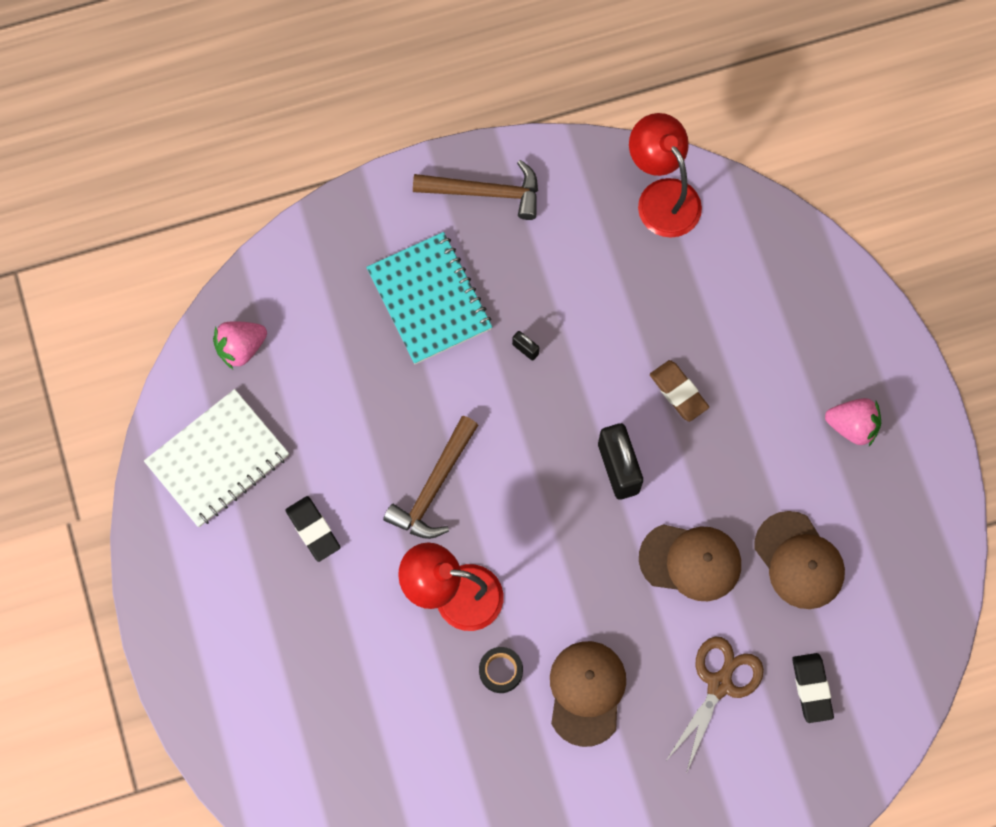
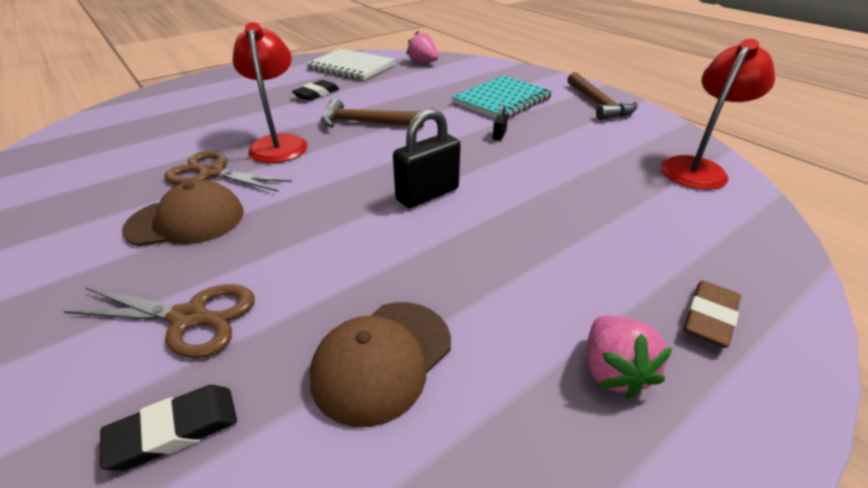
camera: 70 degrees right, 35 degrees down
black tape [479,647,523,693] -> brown scissors [164,151,292,192]
brown cap [639,524,741,601] -> none
brown eraser [650,360,709,422] -> brown eraser moved to [683,281,741,348]

